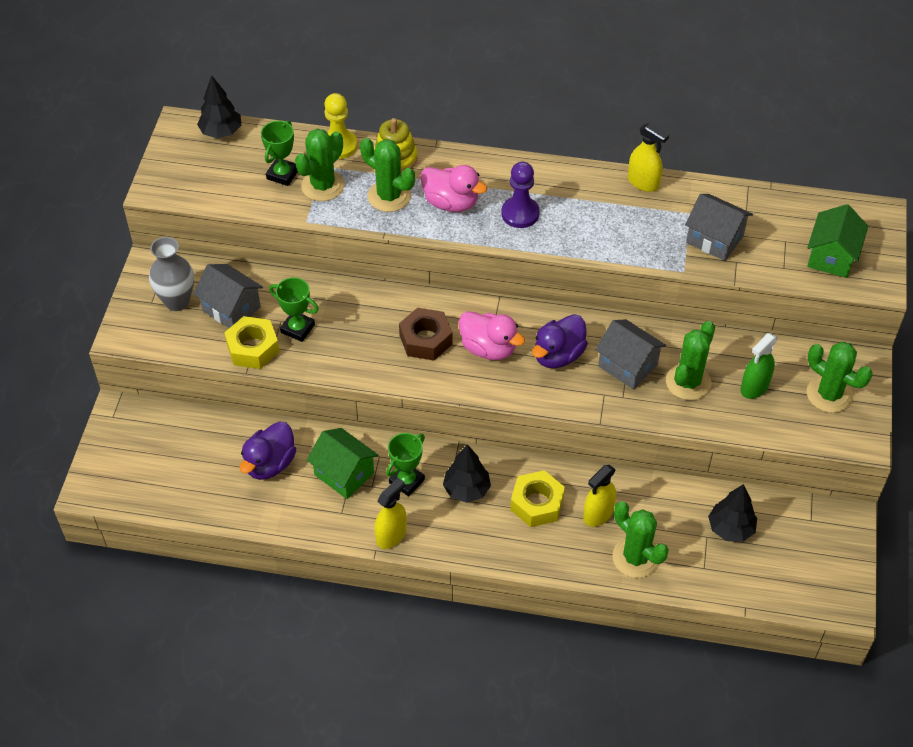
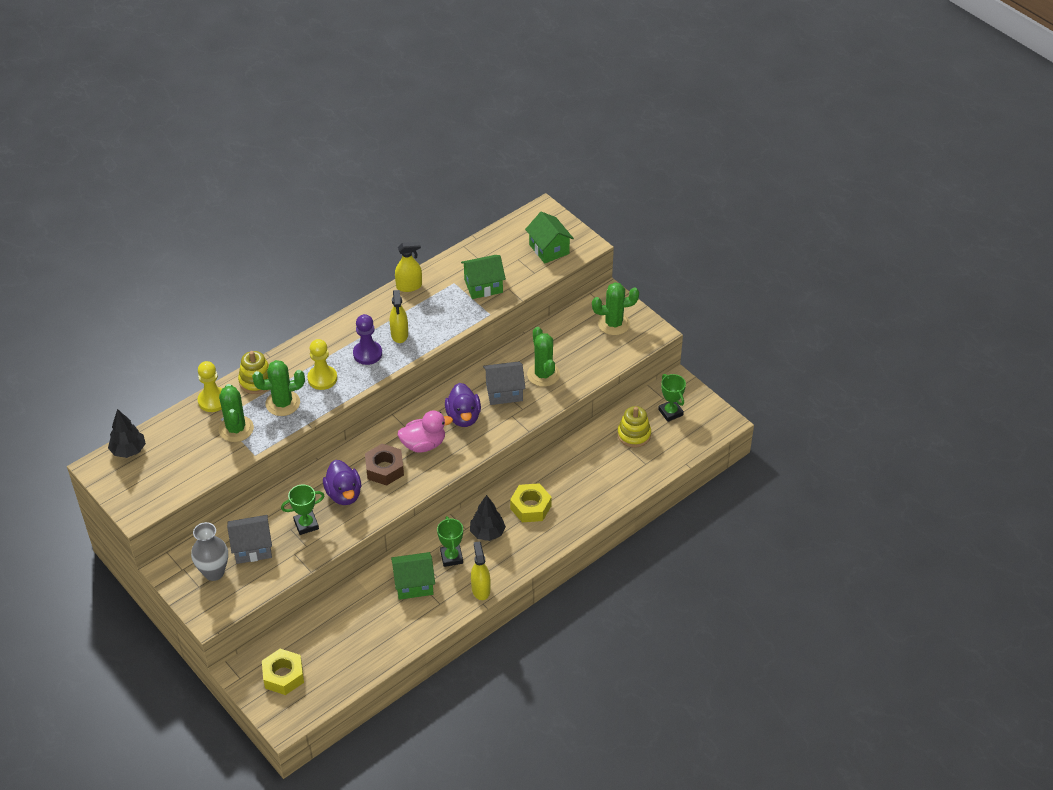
camera: 50 degrees left, 5 degrees down
yellow nut [224,316,280,369] -> yellow nut moved to [262,649,304,695]
purple duck [240,422,296,480] -> purple duck moved to [323,460,361,505]
green trophy [261,120,298,186] -> green trophy moved to [658,374,686,422]
pink duck [420,165,487,212] -> yellow pawn [307,339,337,390]
yellow spray bottle [583,465,616,527] -> yellow spray bottle moved to [390,290,408,343]
green cactus [612,501,669,578] -> none
grey house [685,194,753,261] -> green house [461,255,506,299]
black tree [708,484,757,542] -> yellow stacking toy [617,406,651,448]
green spray bottle [741,333,778,399] -> none

